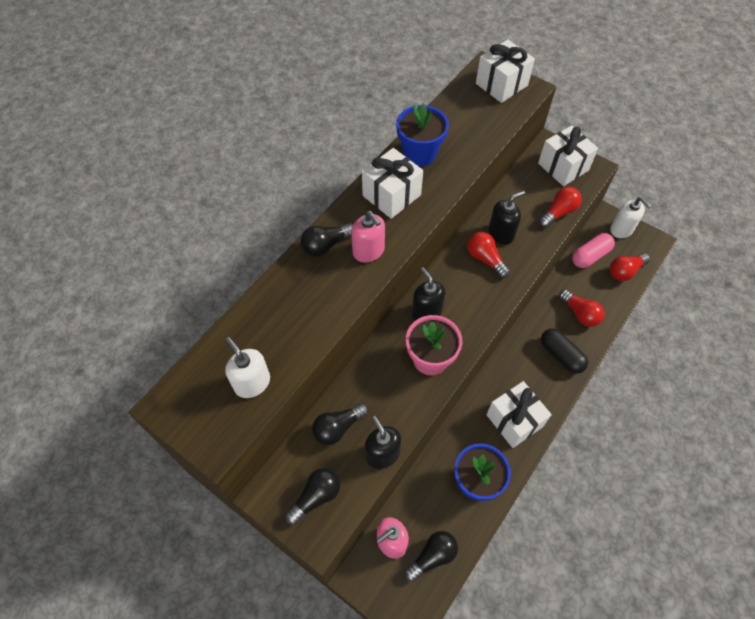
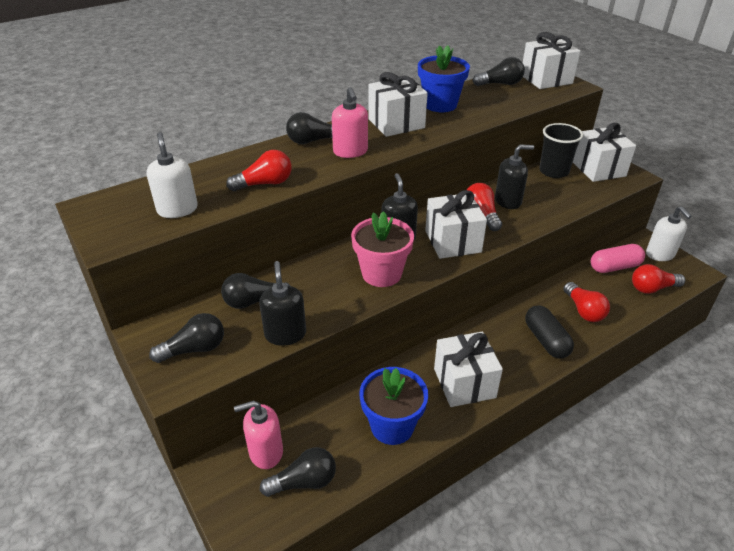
camera: 20 degrees right, 20 degrees down
red light bulb [539,187,582,228] -> red light bulb moved to [226,150,292,191]
none -> white gift [425,190,487,259]
none -> black light bulb [473,57,525,86]
none -> black cup [539,123,583,178]

